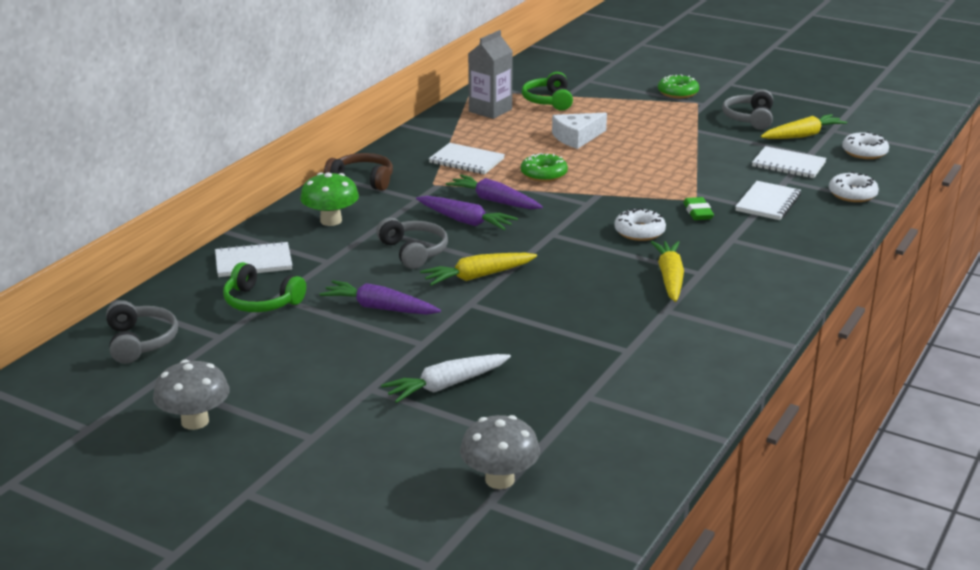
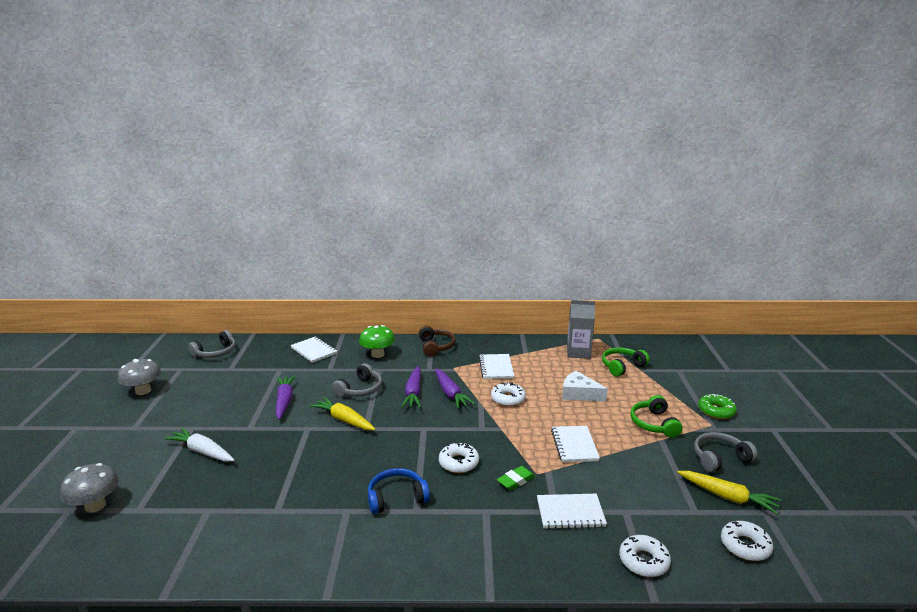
camera: 60 degrees right, 5 degrees down
green headphones [223,262,306,312] -> green headphones moved to [630,395,683,438]
purple carrot [446,175,543,209] -> purple carrot turned 150 degrees clockwise [435,369,475,409]
green donut [521,153,568,182] -> white donut [491,382,526,407]
yellow carrot [651,241,684,302] -> blue headphones [368,468,430,514]
white notebook [752,146,827,178] -> white notebook moved to [551,426,600,462]

